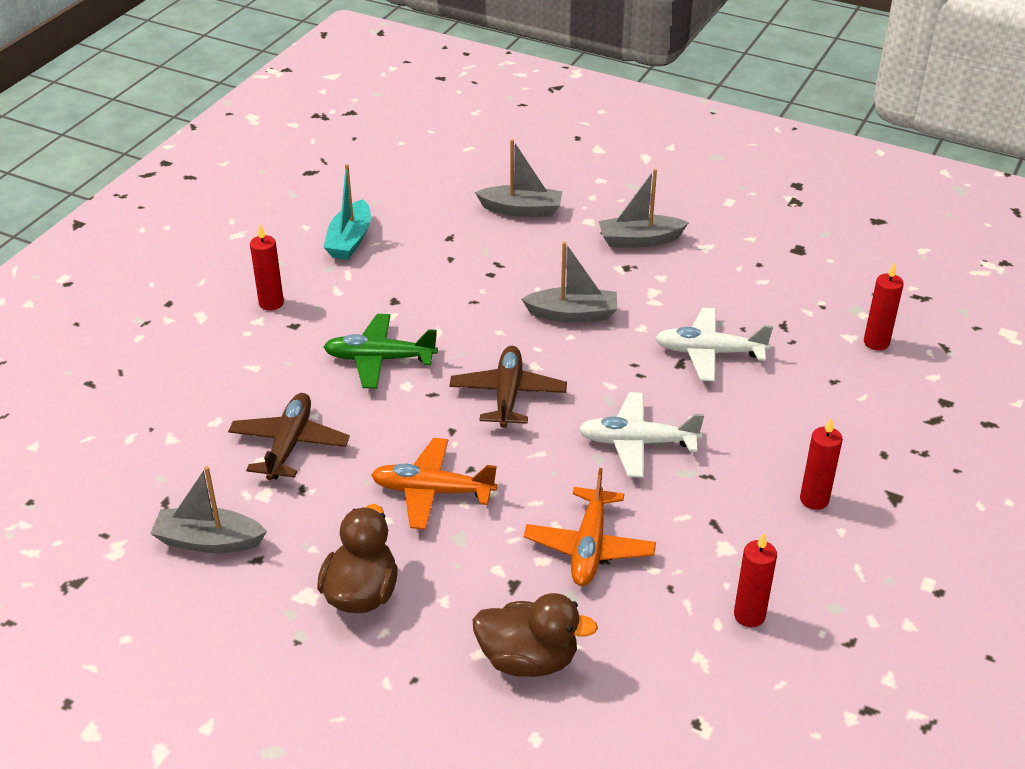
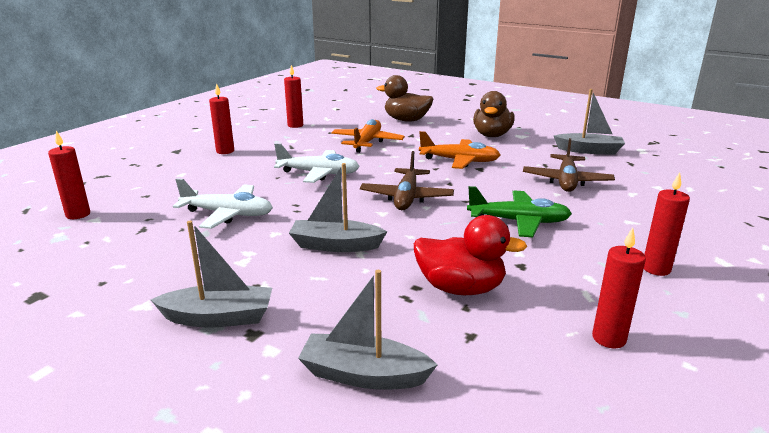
camera: 175 degrees left, 15 degrees down
turquoise boat [323,164,371,260] -> red candle [592,228,646,348]
none -> red duck [414,215,527,295]

